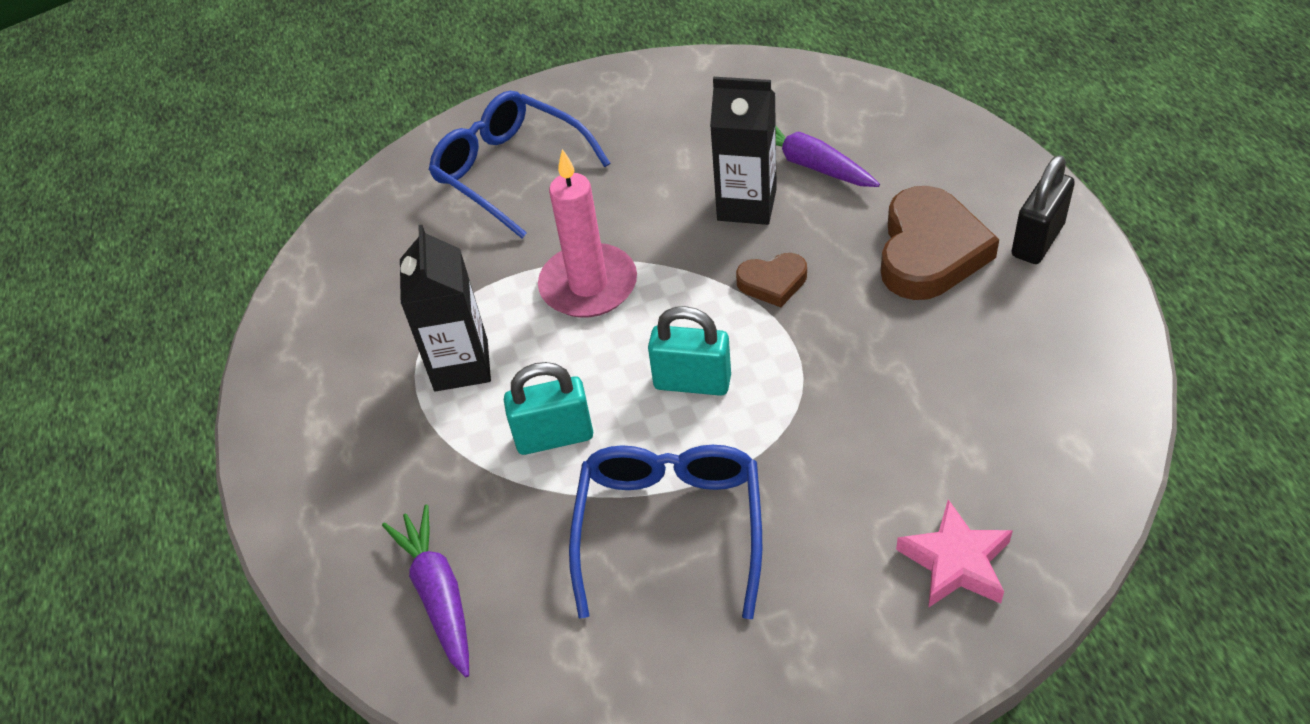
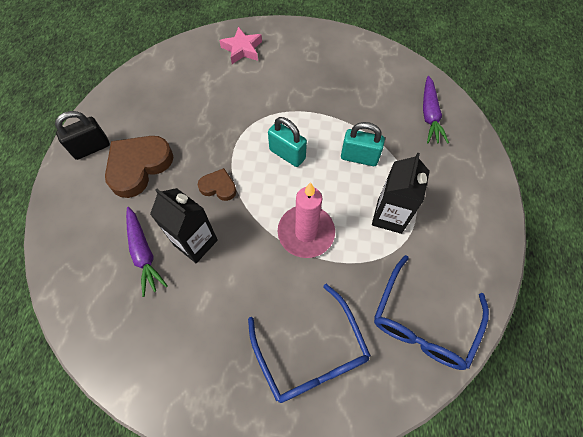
camera: 160 degrees left, 15 degrees up
blue glasses [569,445,762,619] -> blue glasses moved to [374,255,489,370]

